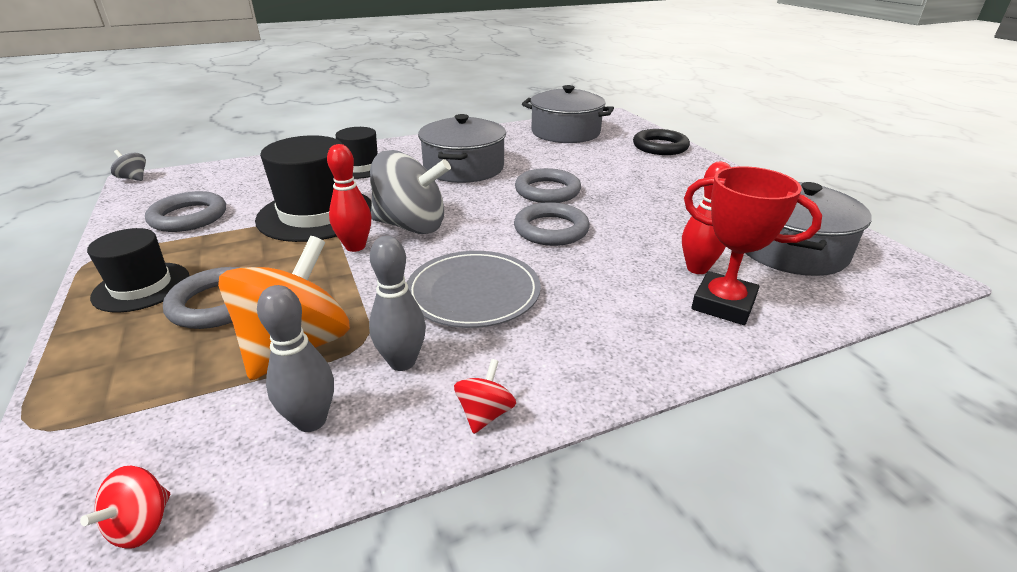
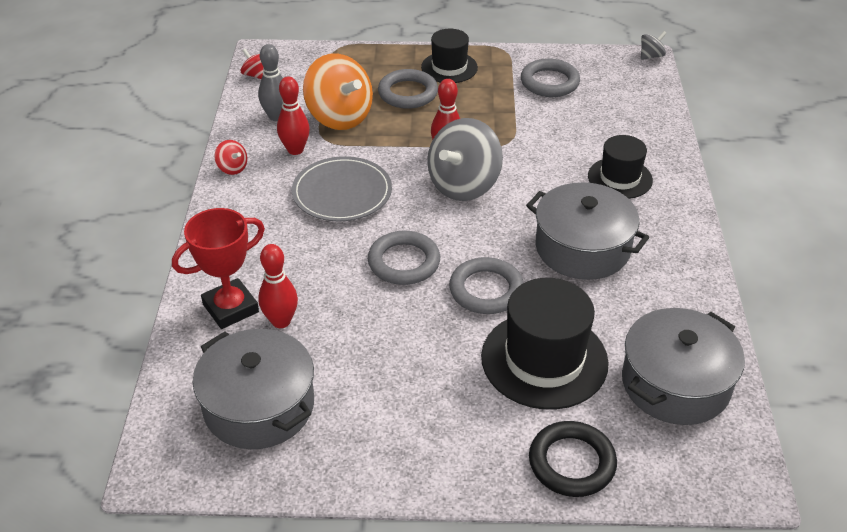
camera: 115 degrees right, 10 degrees up
black hat [255,135,372,242] -> black hat moved to [481,278,609,410]
grey bowling pin [369,236,426,371] -> red bowling pin [277,76,310,155]

